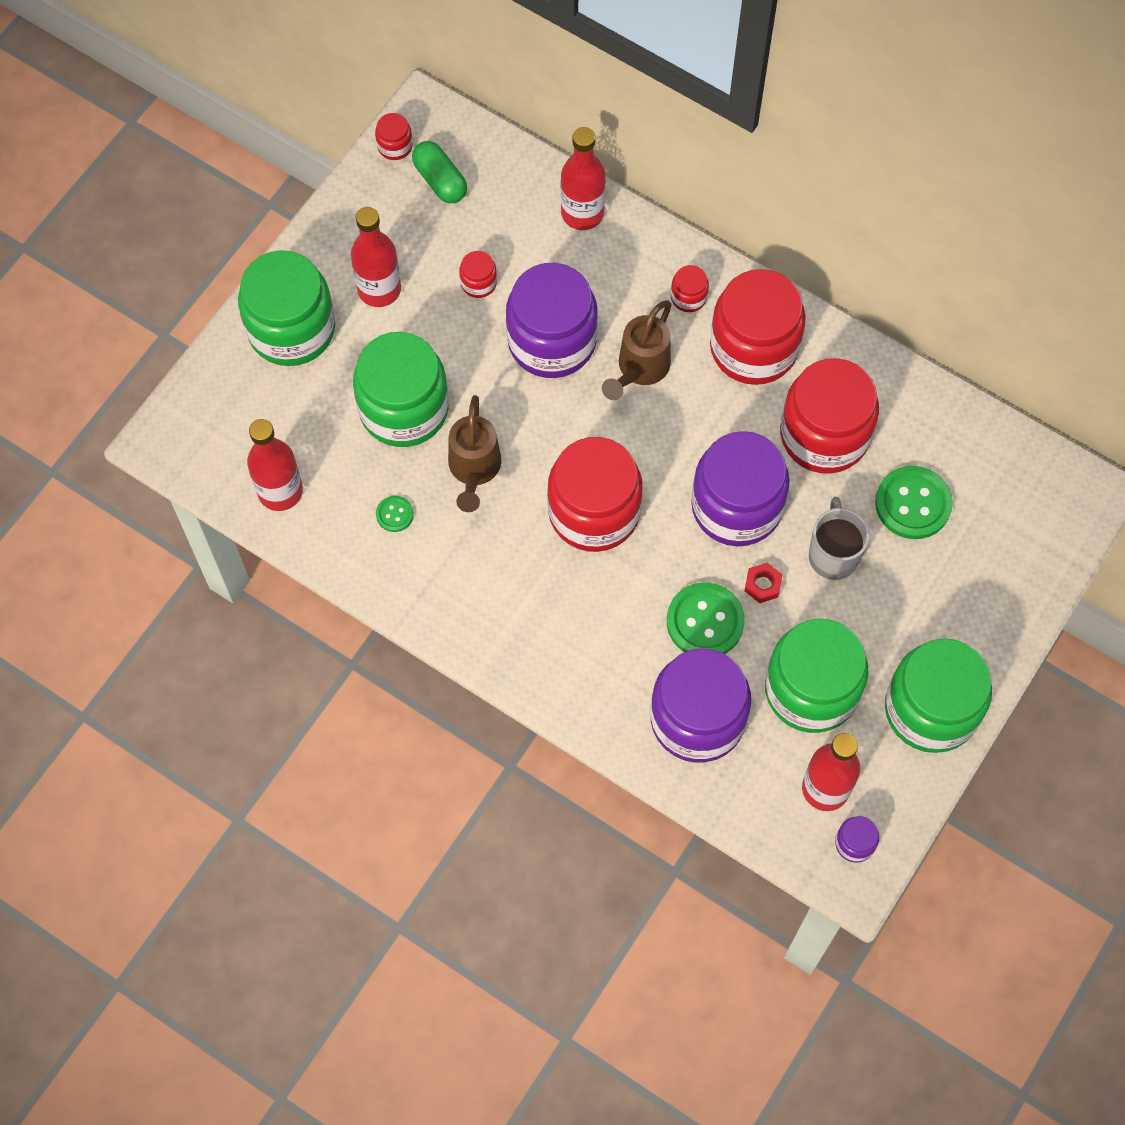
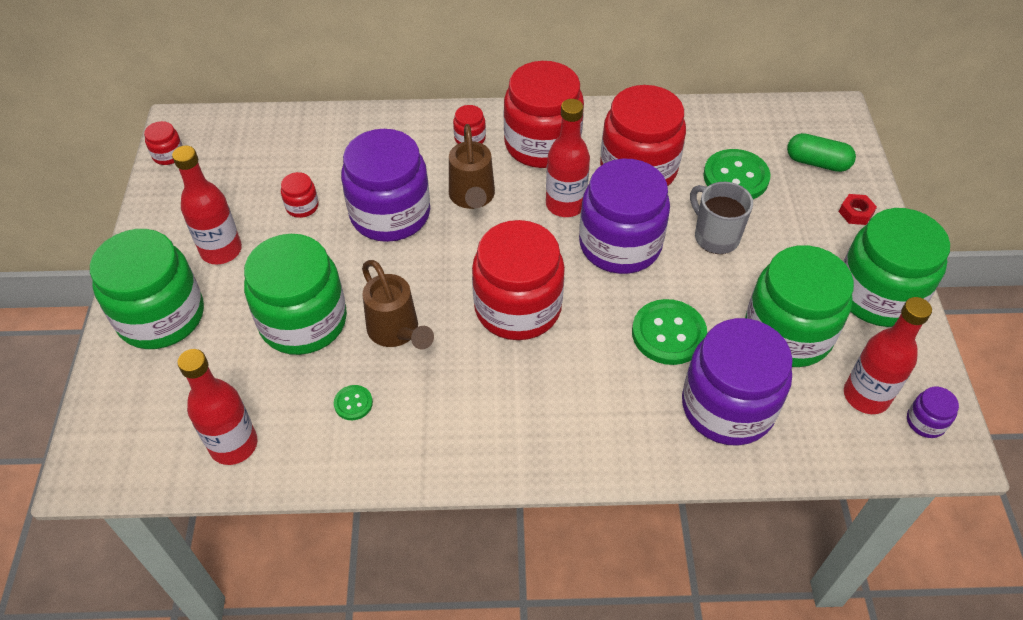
camera: 35 degrees left, 15 degrees down
green capsule [412,141,467,203] -> green capsule moved to [787,133,856,172]
red bottle [561,127,606,230] -> red bottle moved to [546,99,590,217]
red nut [745,563,783,603] -> red nut moved to [839,194,877,225]

